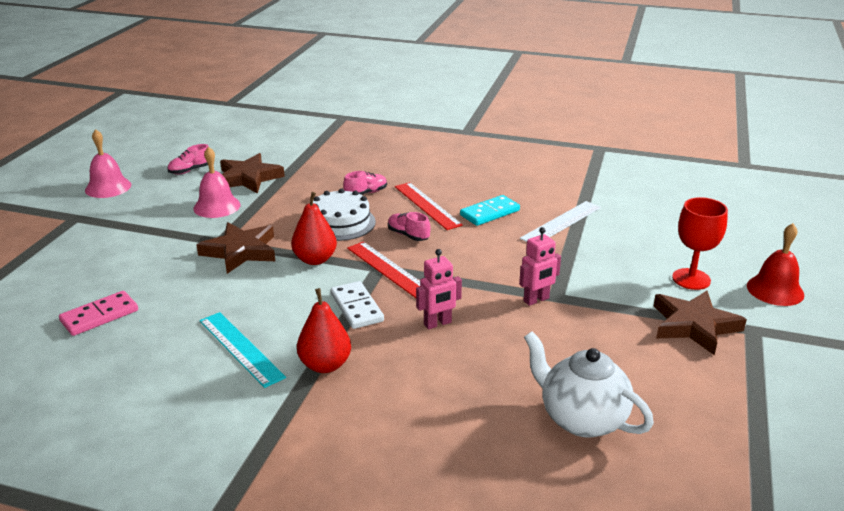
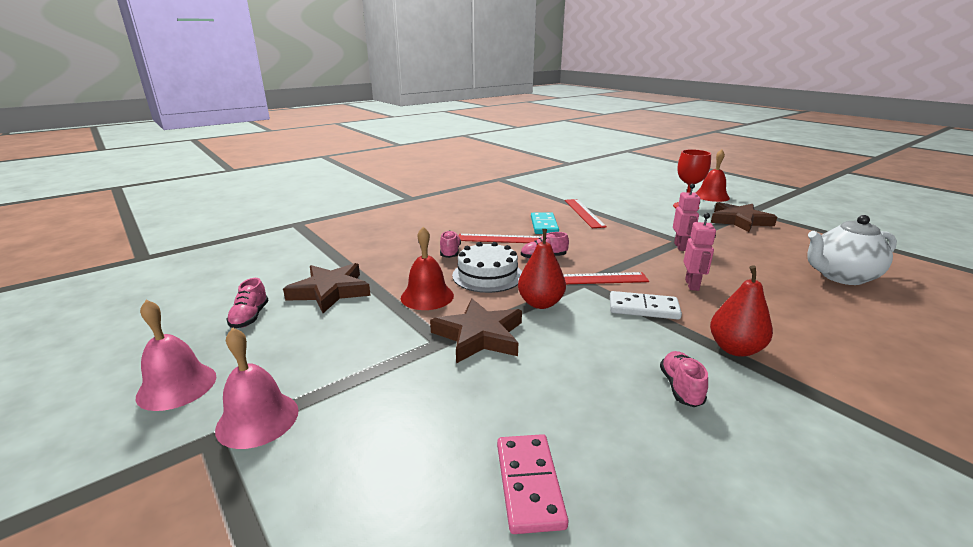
camera: 55 degrees left, 5 degrees down
pink bell [193,147,240,218] -> pink bell moved to [215,327,299,449]
turquoise ruler [200,312,286,388] -> pink shoe [660,351,708,407]
white ruler [520,201,601,242] -> red ruler [565,199,607,228]
none -> red bell [401,227,454,310]

